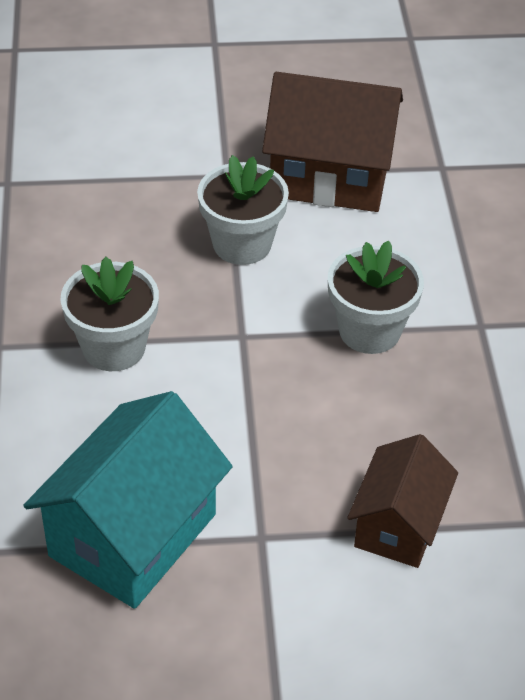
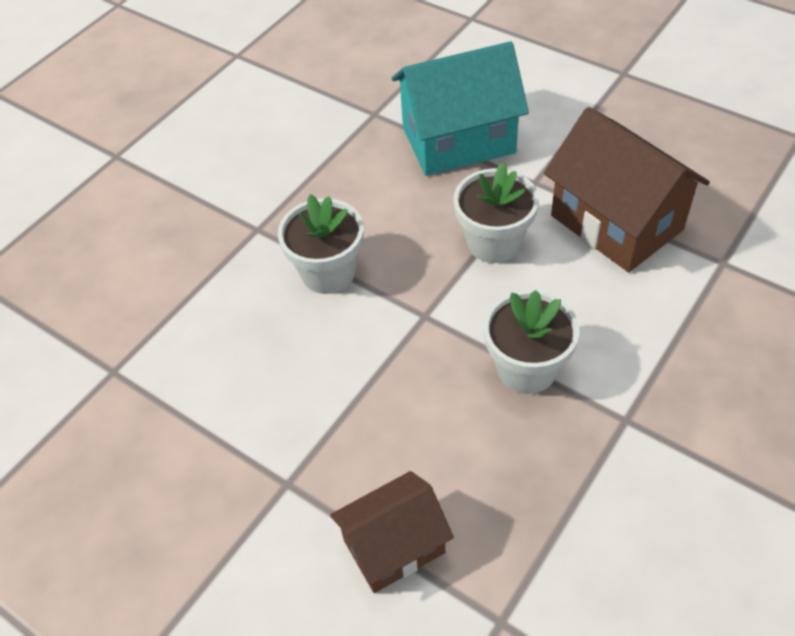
camera: 45 degrees right, 5 degrees up
turquoise house [23,391,233,609] -> turquoise house moved to [392,41,529,176]

